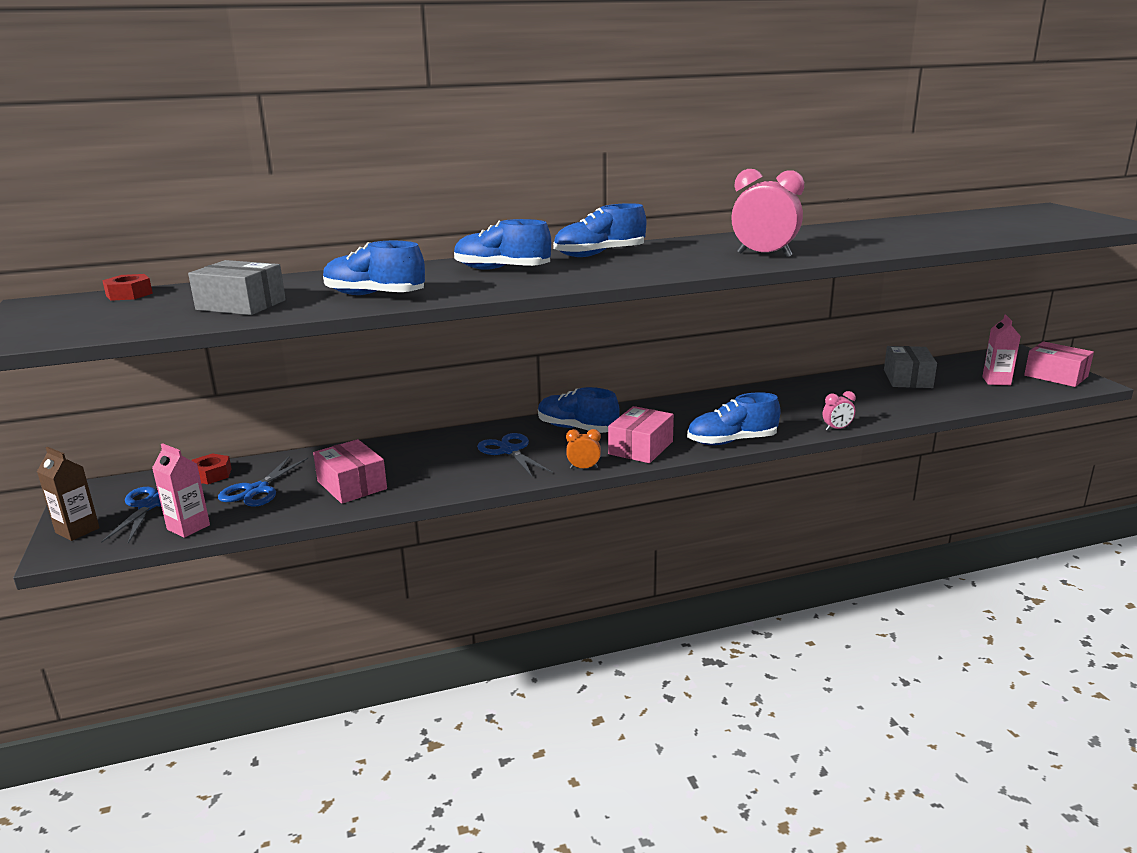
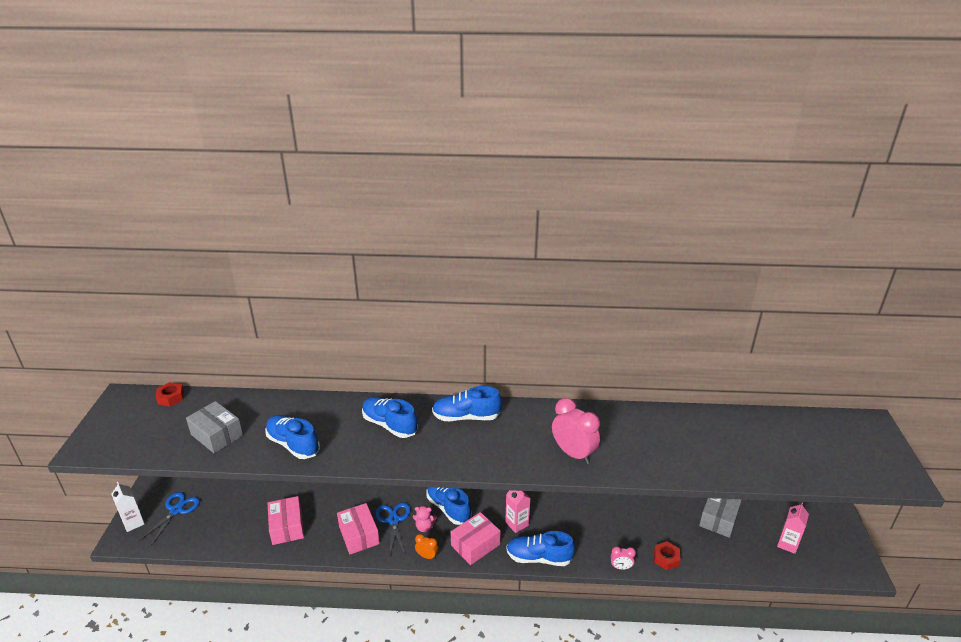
camera: 20 degrees right, 10 degrees up
brown carton [37,447,100,541] -> white carton [111,482,145,532]
pink carton [152,443,210,538] -> pink carton moved to [505,490,530,533]
red nut [192,454,232,484] -> red nut moved to [654,541,681,570]
blue scissors [218,457,308,507] -> none
pink box [1024,342,1094,387] -> pink box moved to [337,503,380,554]
none -> pink teddy bear [413,505,437,532]

